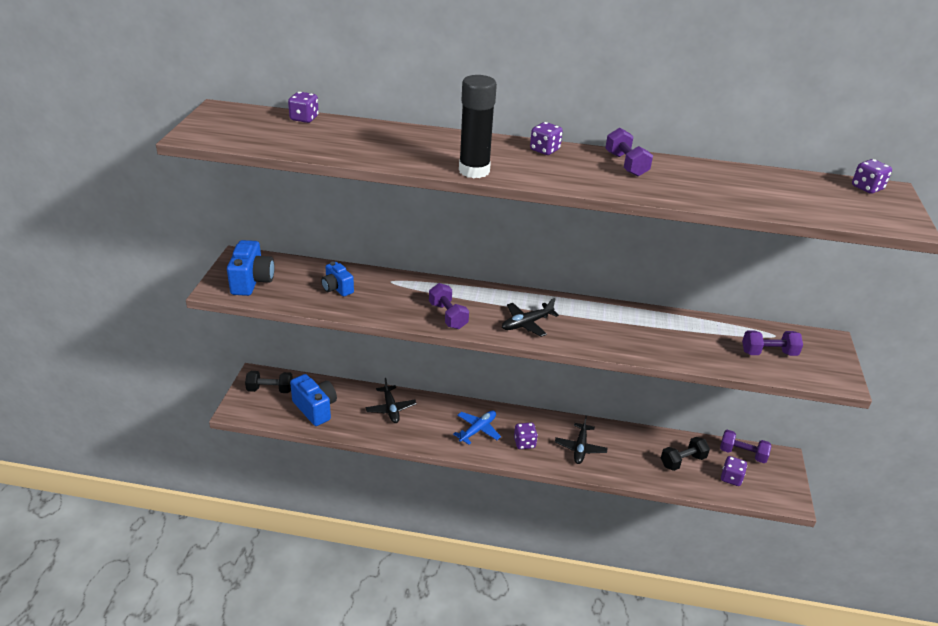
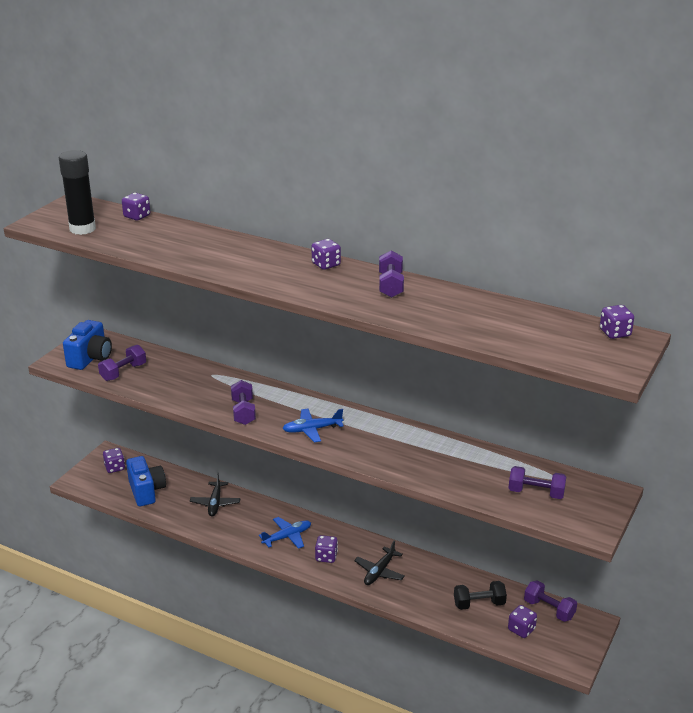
camera: 20 degrees right, 5 degrees down
black dumbbell [245,371,293,393] -> purple dice [103,448,125,473]
blue camera [321,262,354,296] -> none
black glue stick [459,75,497,178] -> black glue stick moved to [59,150,96,235]
black plane [502,298,559,337] -> blue plane [282,408,344,442]
none -> purple dumbbell [98,345,146,381]

